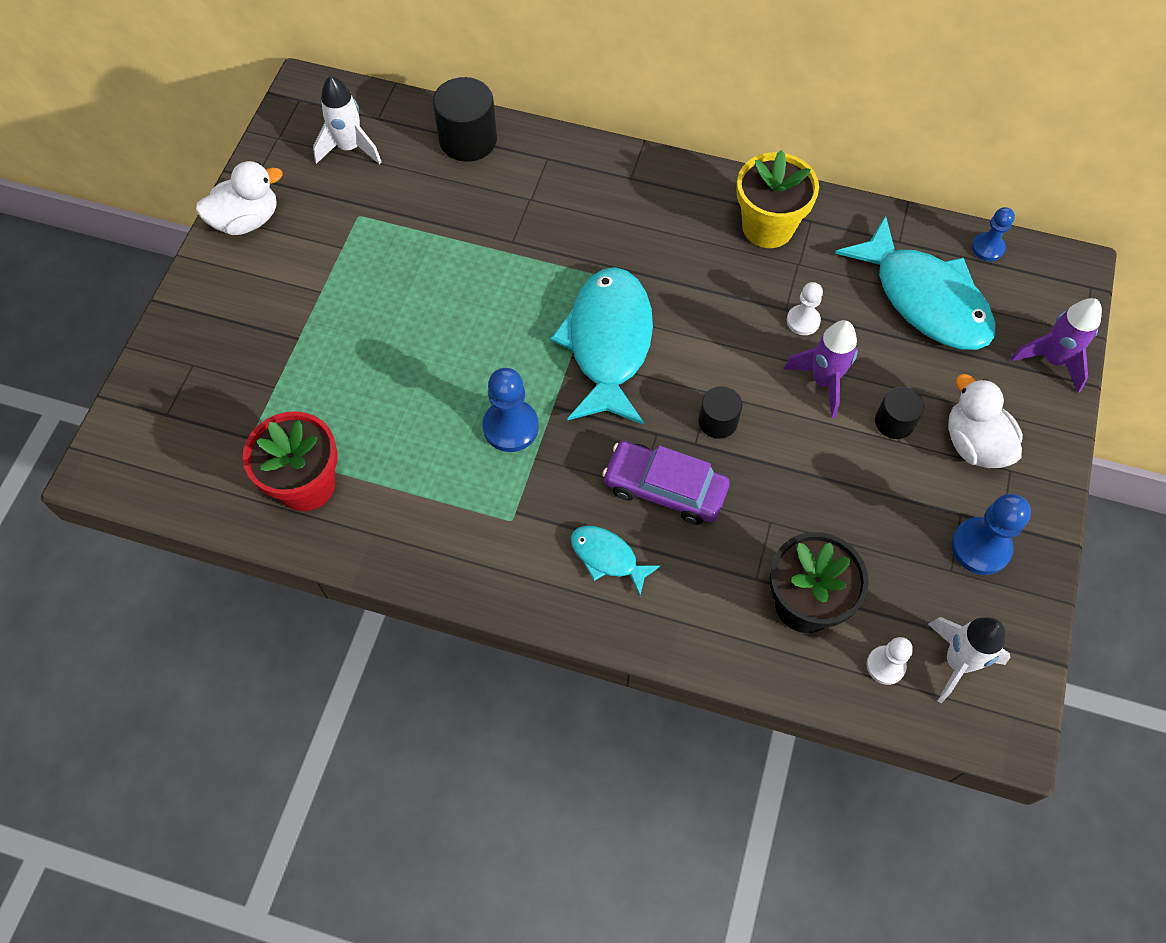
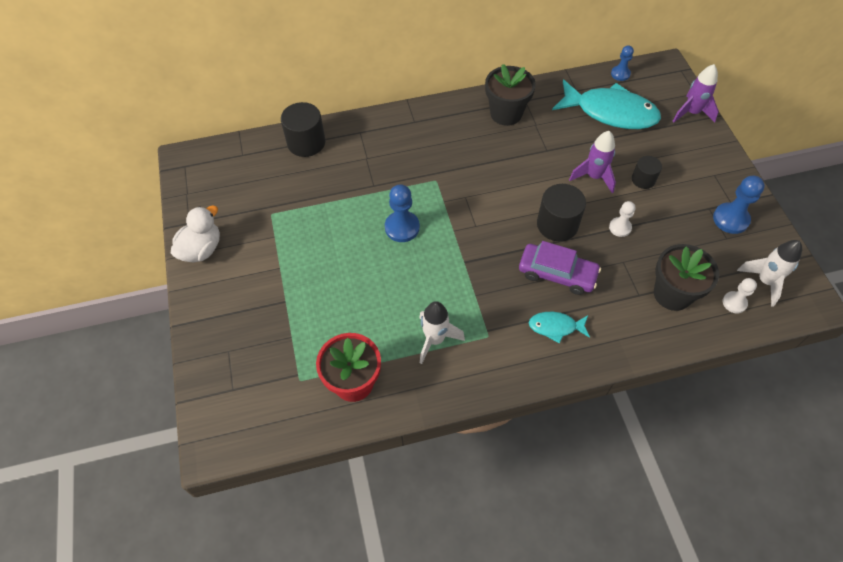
camera: 30 degrees left, 5 degrees down
white rocket [313,75,382,164] -> white rocket moved to [420,301,465,364]
blue pawn [483,368,539,452] -> blue pawn moved to [385,184,420,242]
turquoise fish [550,267,653,425] -> none
purple car [602,441,730,525] -> purple car turned 150 degrees counterclockwise [519,241,601,295]
black cylinder [698,386,743,439] -> black cylinder [537,184,586,241], size x1.68
yellow flower pot [737,150,819,248] -> black flower pot [485,64,536,126]
white pawn [787,282,823,335] -> white pawn moved to [609,201,635,237]
white duck [948,374,1023,468] -> none

